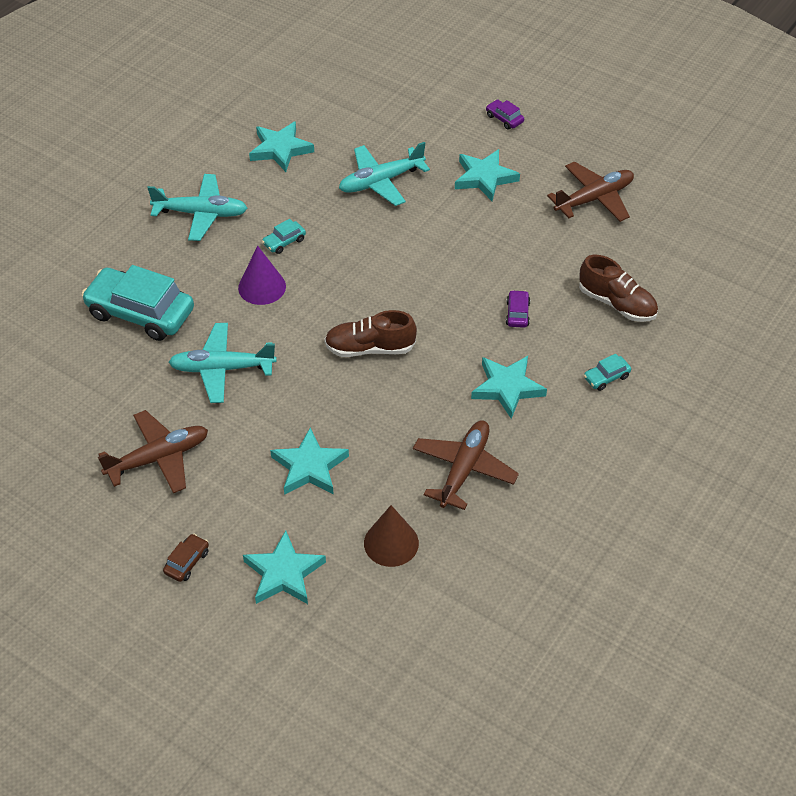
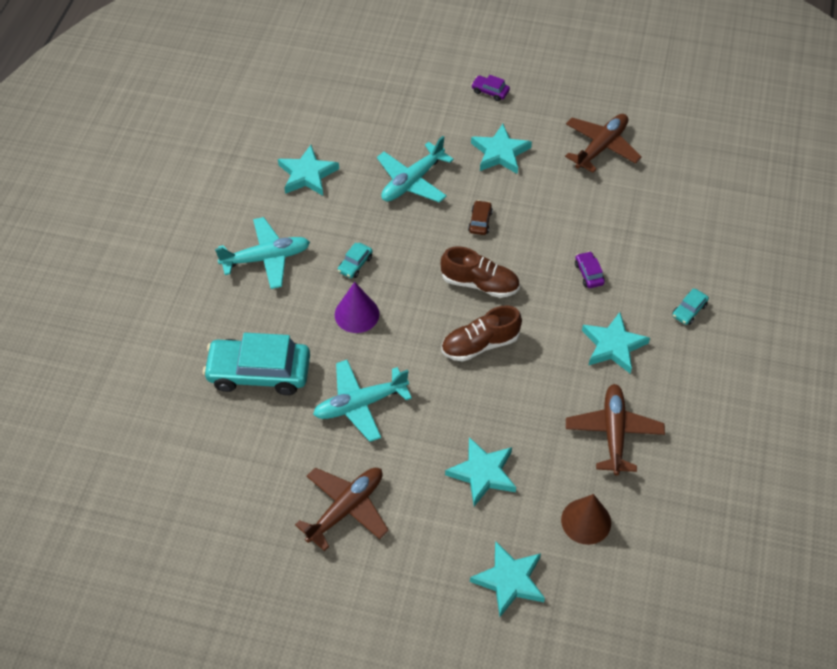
camera: 20 degrees left, 5 degrees up
brown car [163,534,209,582] -> brown car moved to [468,200,493,235]
brown shoe [579,255,658,322] -> brown shoe moved to [441,246,520,298]

